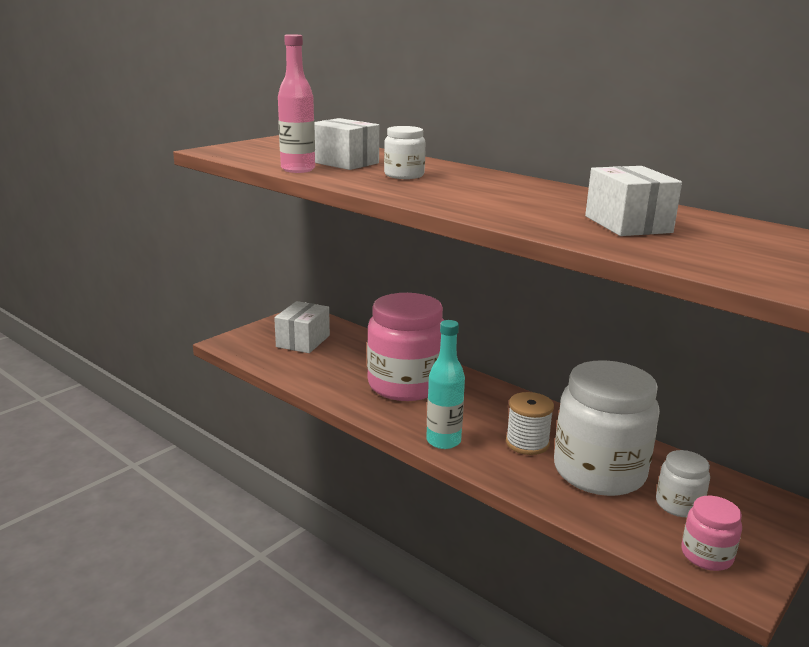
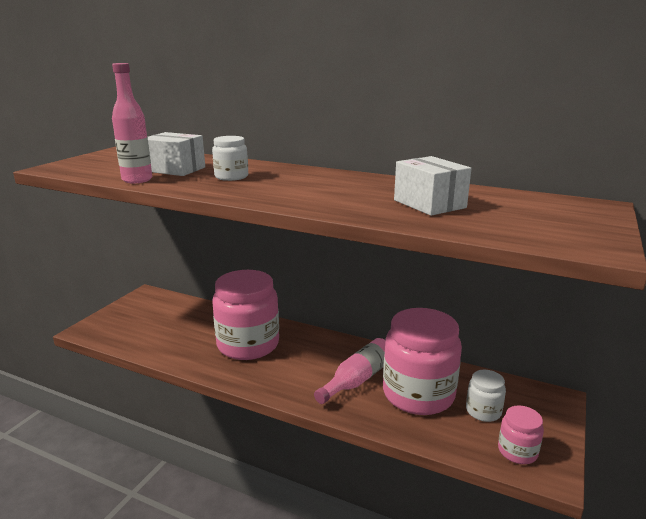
camera: 15 degrees left, 0 degrees up
white box [274,301,330,353] -> none
turquoise bottle [426,320,465,449] -> none
white spool [506,392,554,455] -> pink bottle [314,338,385,404]
white jar [554,360,660,496] -> pink jar [383,308,462,415]

